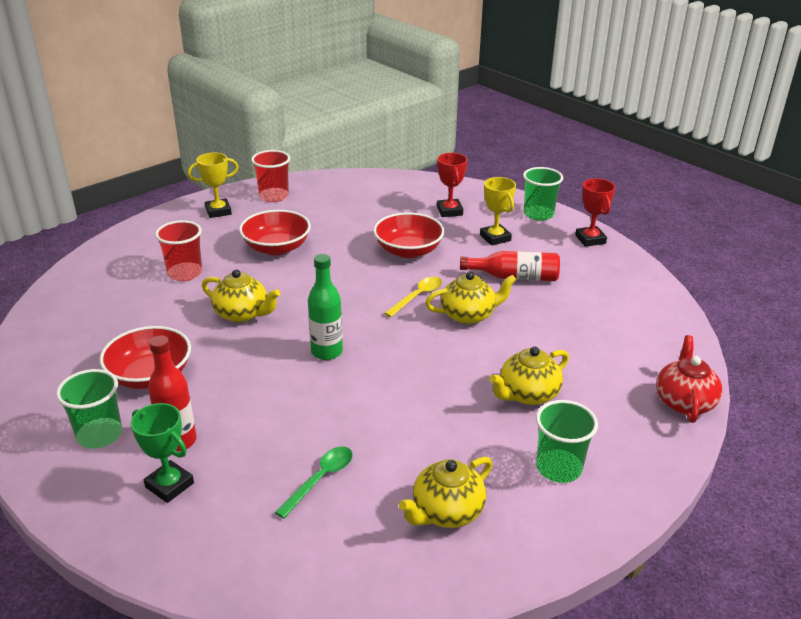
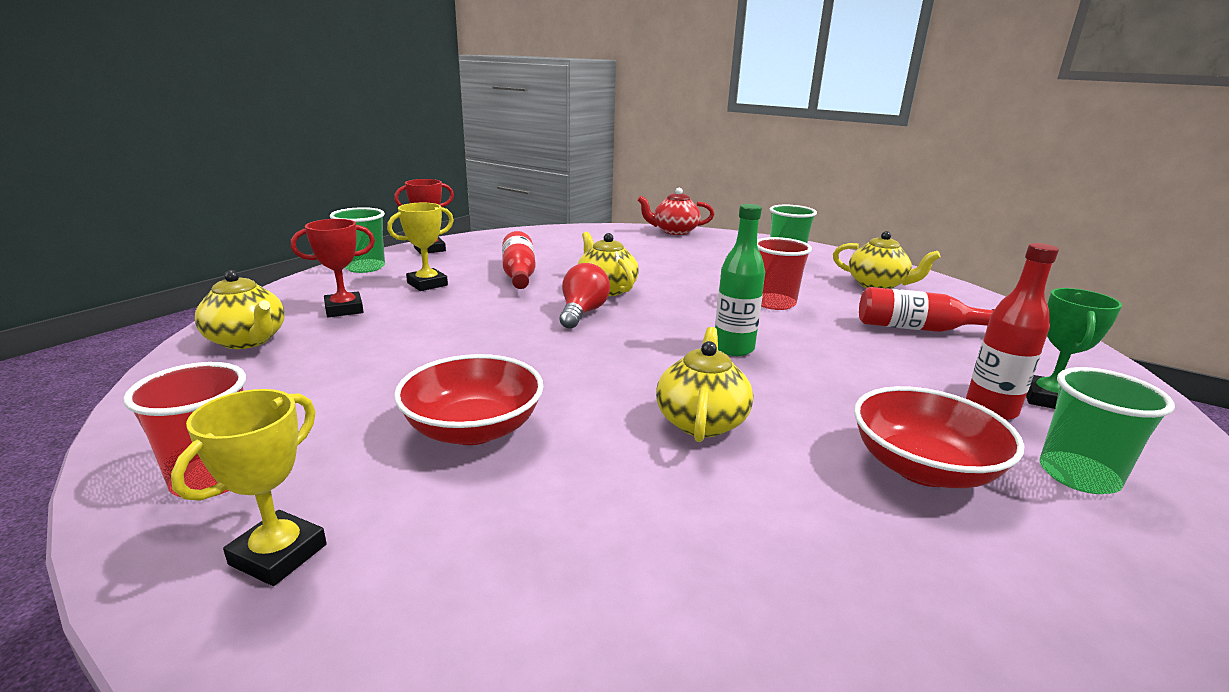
camera: 105 degrees left, 10 degrees down
red cup [155,220,202,281] -> red cup moved to [757,237,812,310]
yellow trophy [188,153,239,218] -> yellow trophy turned 60 degrees clockwise [171,389,327,586]
green spoon [275,447,353,518] -> red bottle [859,287,995,332]
red bowl [373,212,445,258] -> none
yellow spoon [384,277,442,317] -> red light bulb [559,263,610,329]
yellow teapot [489,347,569,405] -> yellow teapot moved to [195,270,285,349]

